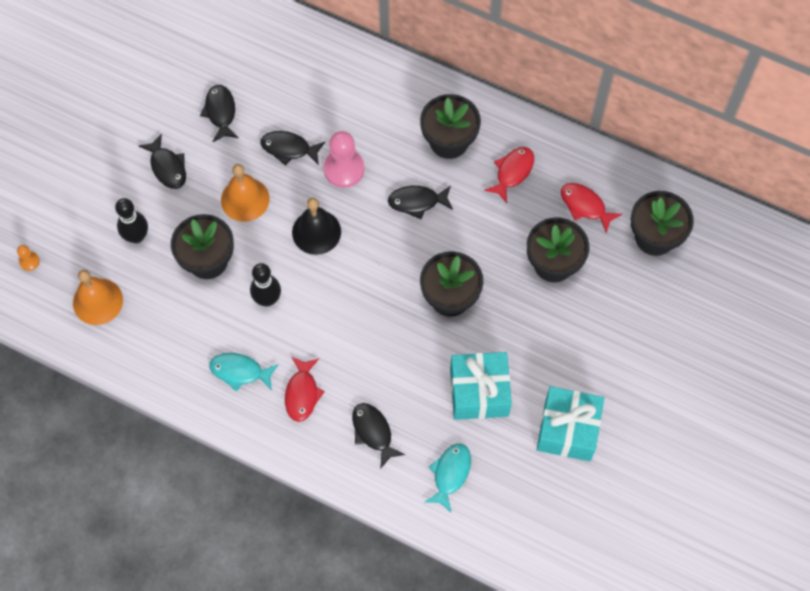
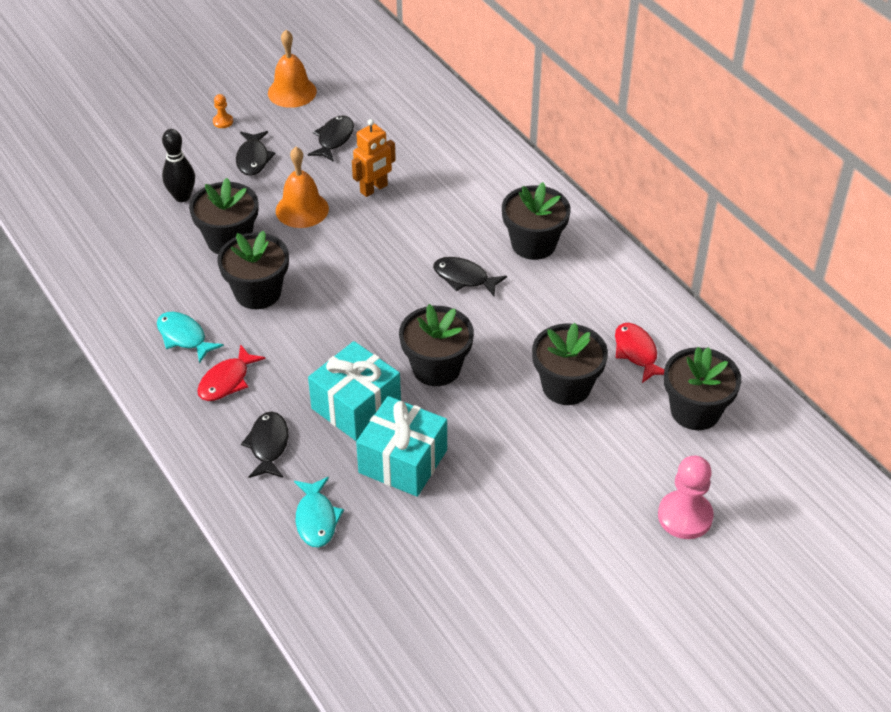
camera: 30 degrees right, 20 degrees down
orange pawn [17,245,40,271] -> orange pawn moved to [213,94,233,128]
orange bell [73,270,123,325] -> orange bell moved to [268,30,317,108]
black bowling pin [250,263,281,306] -> black flower pot [217,230,289,309]
black fish [260,131,325,166] -> orange robot [352,119,396,197]
black bell [292,198,341,255] -> none
pink pawn [324,131,364,188] -> pink pawn moved to [658,456,714,539]
turquoise fish [425,443,471,513] -> turquoise fish turned 120 degrees clockwise [294,477,344,547]
red fish [484,147,534,203] -> none
turquoise gift [537,386,604,461] -> turquoise gift moved to [308,341,401,441]

